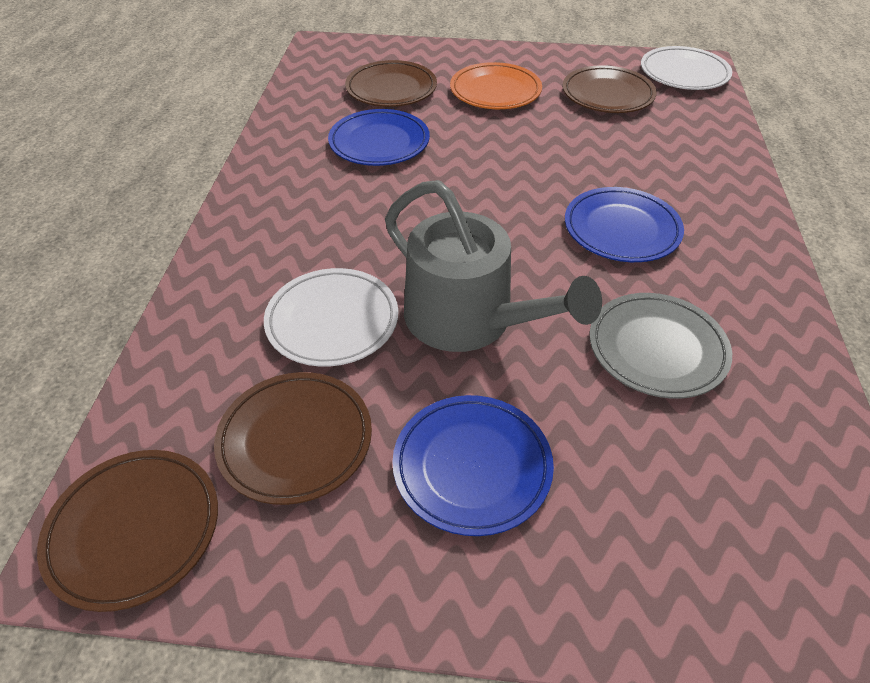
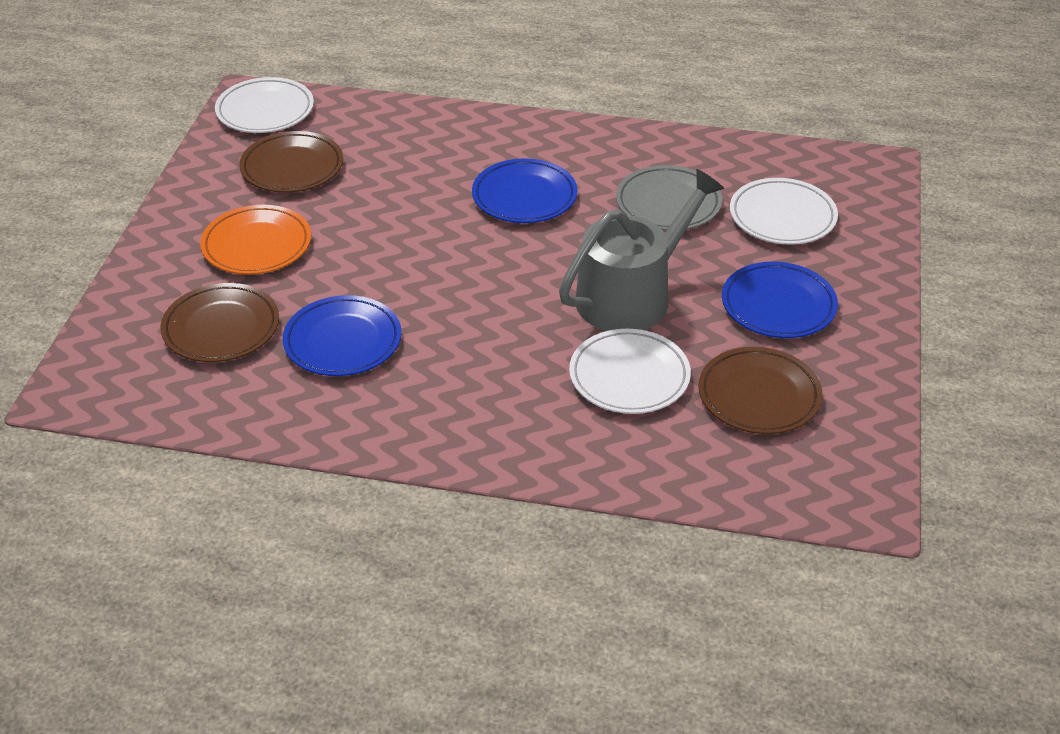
camera: 85 degrees left, 5 degrees down
brown plate [37,450,218,612] -> none
none -> white plate [730,178,838,245]

